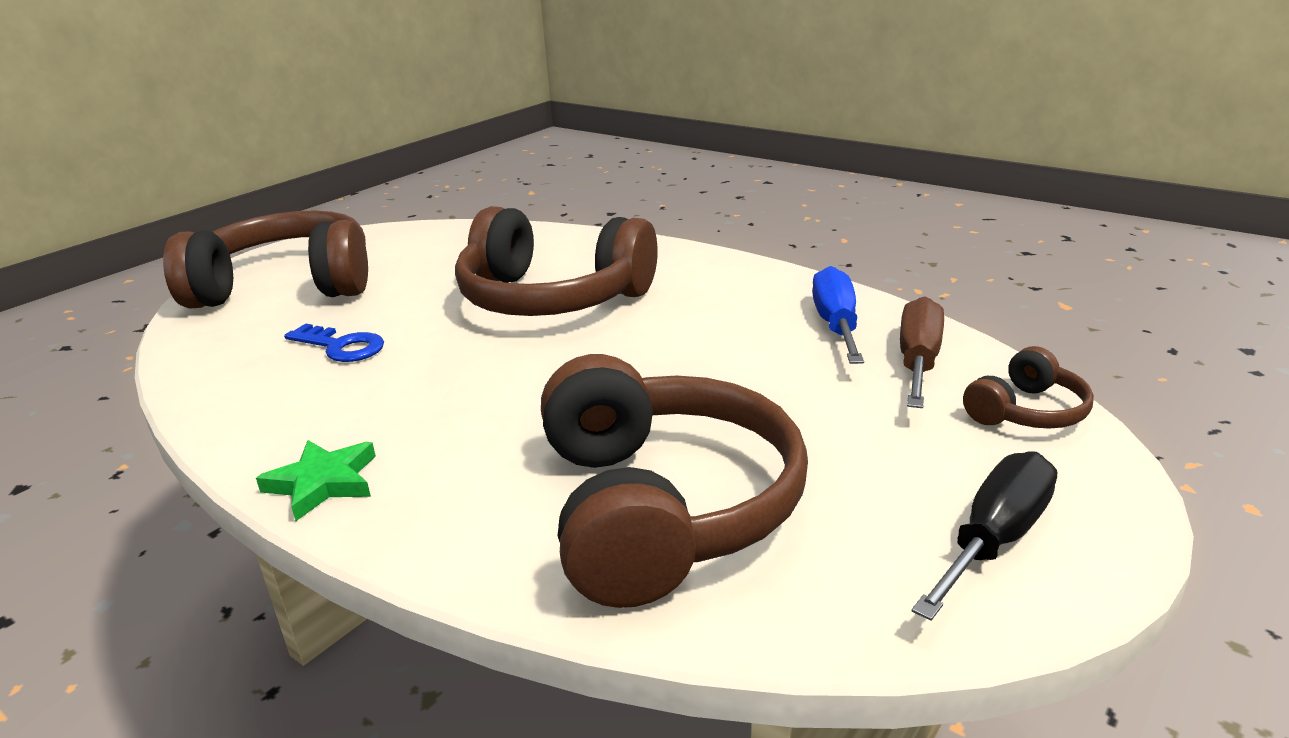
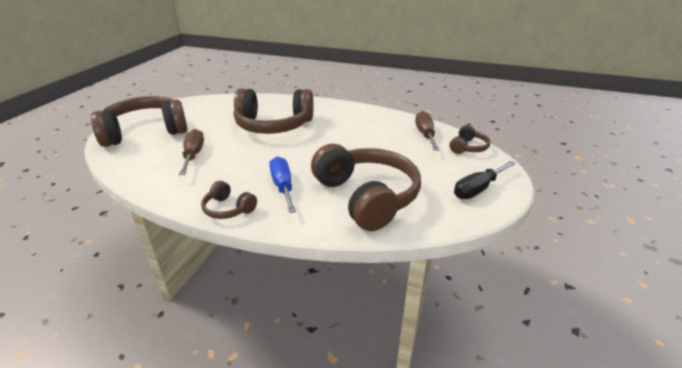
camera: 20 degrees left, 5 degrees up
green star [256,440,376,521] -> brown headphones [201,181,257,219]
blue key [284,323,384,362] -> brown screwdriver [179,129,204,175]
blue screwdriver [812,266,864,364] -> blue screwdriver moved to [269,156,296,213]
black screwdriver [912,452,1057,621] -> black screwdriver turned 150 degrees counterclockwise [454,161,516,199]

